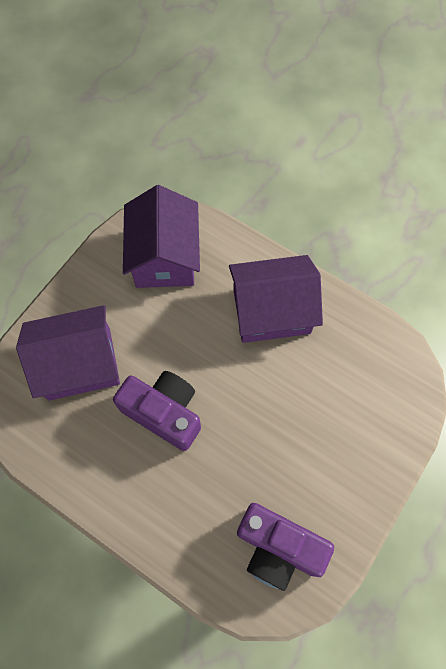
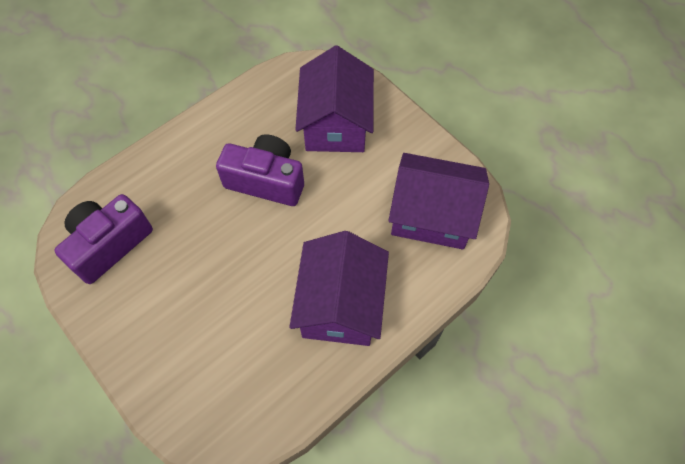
camera: 105 degrees right, 5 degrees down
purple camera [113,371,201,451] -> purple camera turned 120 degrees counterclockwise [216,134,304,206]

